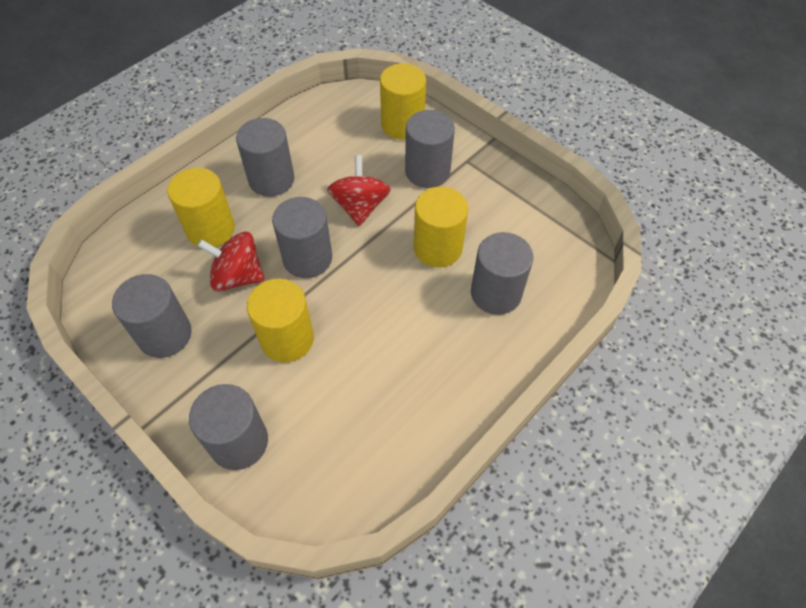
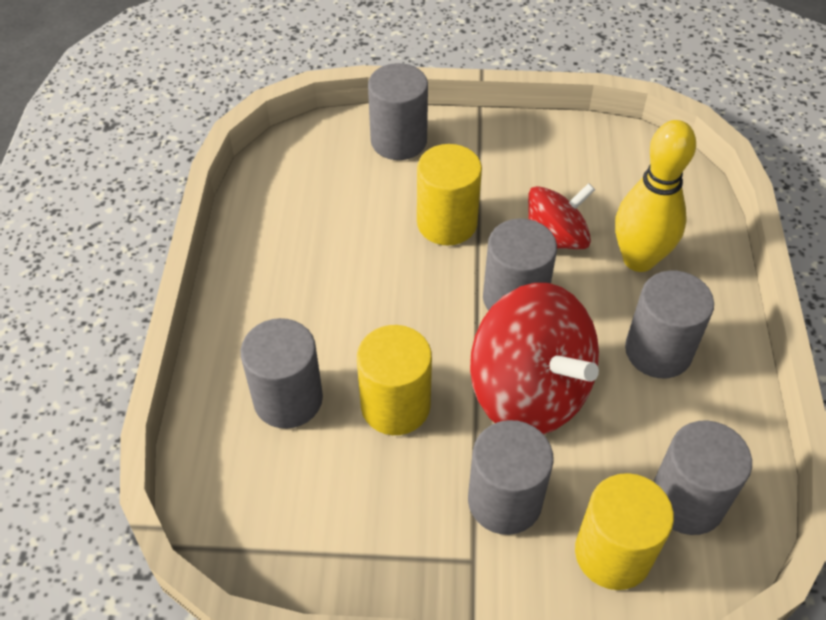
camera: 140 degrees right, 5 degrees down
grey cylinder [112,274,192,358] -> grey cylinder moved to [653,420,752,535]
yellow cylinder [167,168,235,247] -> yellow bowling pin [615,120,696,272]
red spinning top [327,155,391,226] -> red spinning top [470,283,599,434], size x1.64

